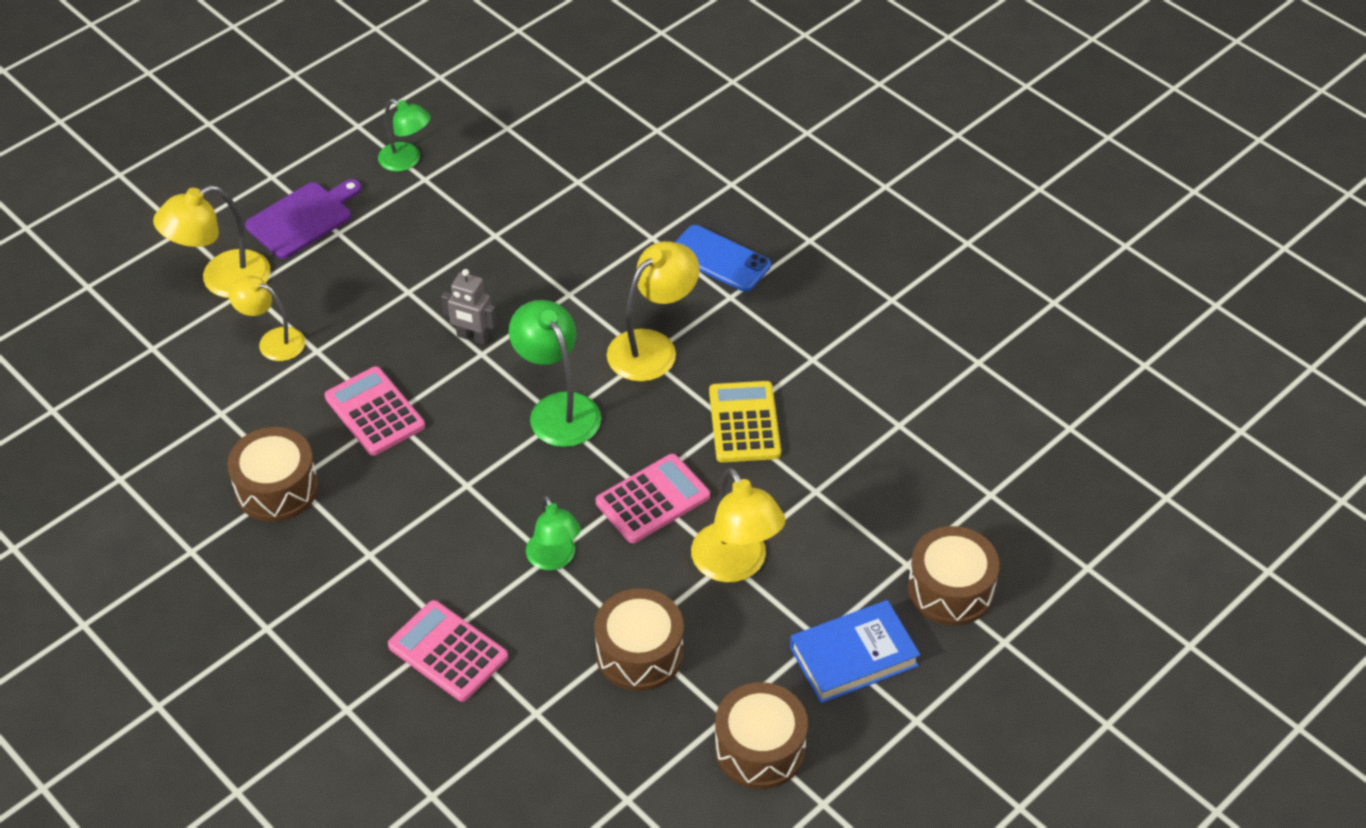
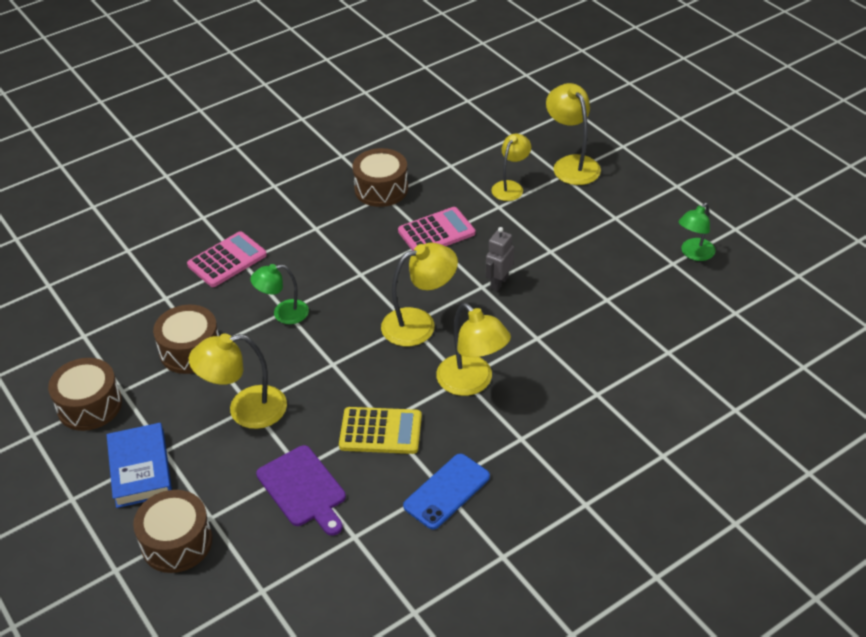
camera: 100 degrees right, 5 degrees down
purple cutting board [245,179,362,259] -> purple cutting board moved to [256,445,346,536]
green lamp [509,300,601,447] -> yellow lamp [381,243,458,346]
pink calculator [596,454,710,543] -> none
blue phone [675,225,771,292] -> blue phone moved to [403,454,490,530]

